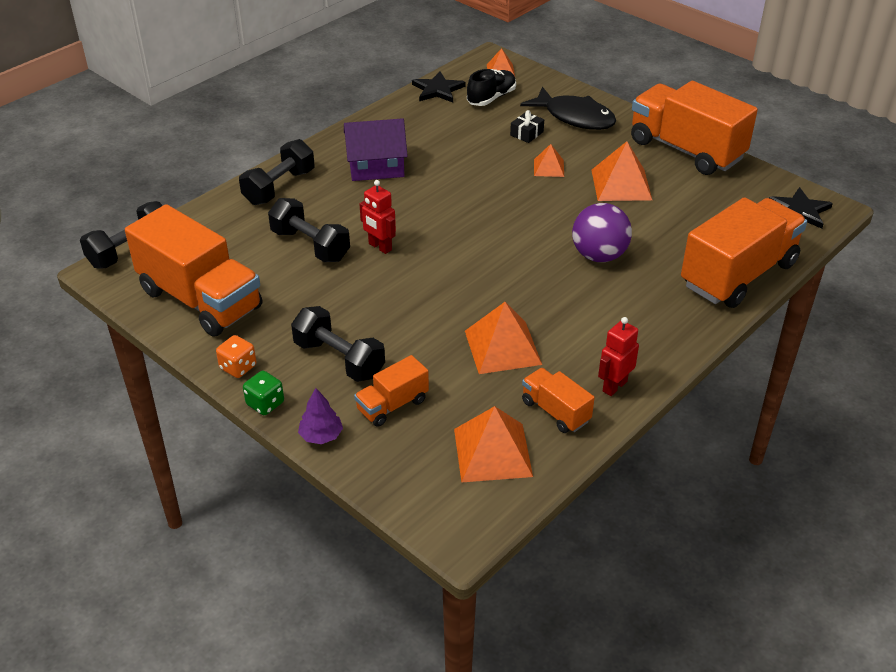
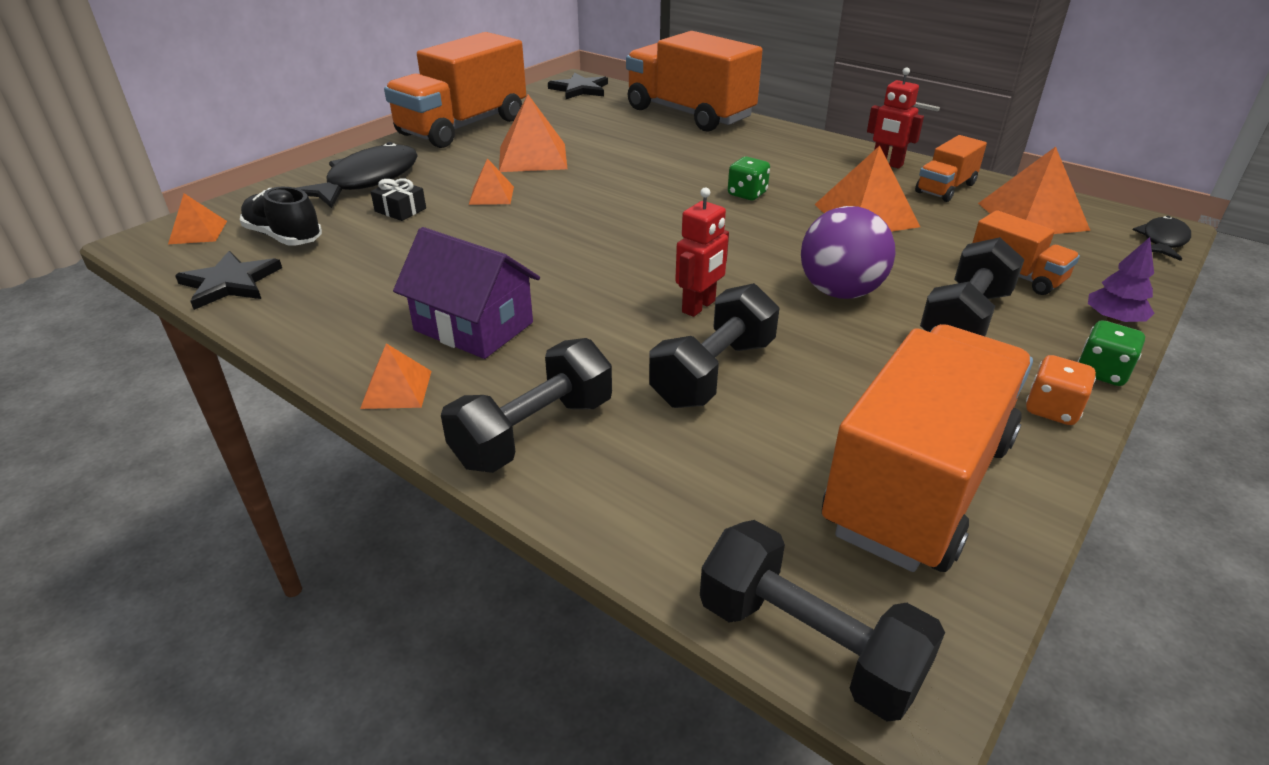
camera: 95 degrees left, 5 degrees down
black dumbbell [239,139,314,205] -> black dumbbell turned 75 degrees counterclockwise [441,338,612,473]
purple house [344,118,408,181] -> purple house turned 45 degrees counterclockwise [393,227,540,359]
purple ball [572,203,632,262] -> purple ball moved to [801,206,896,299]
none -> orange pyramid [360,343,432,409]
none -> green dice [728,157,770,200]
none -> black fish [1133,216,1191,261]

